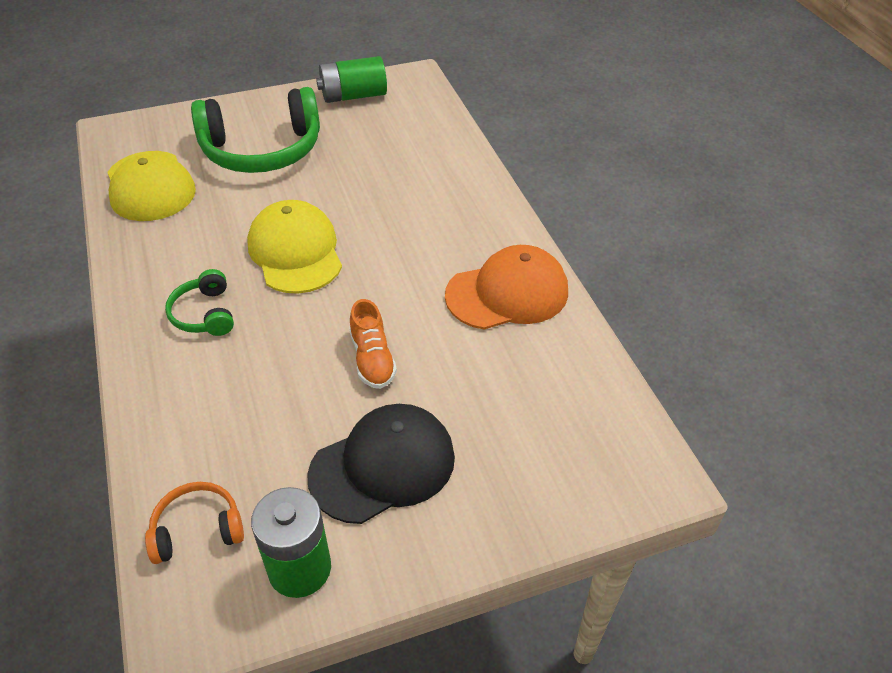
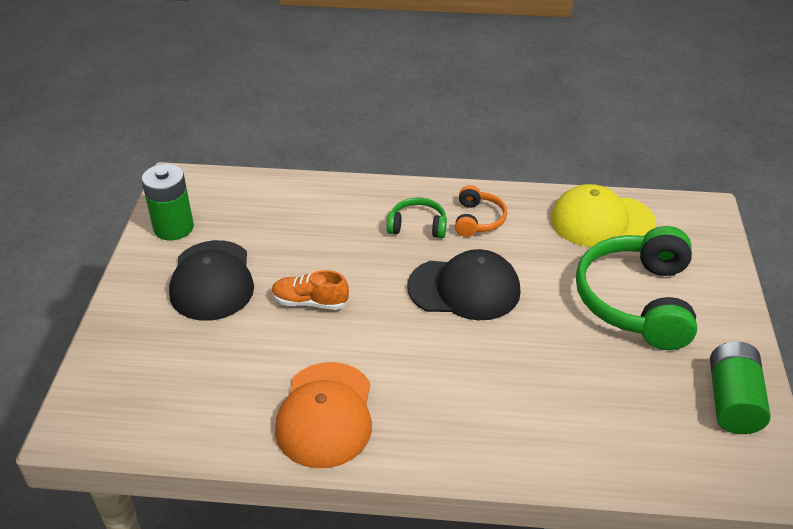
camera: 115 degrees right, 5 degrees down
orange headphones [145,482,244,564] -> orange headphones moved to [455,185,507,237]
yellow cap [247,200,342,294] -> black cap [407,249,521,320]

